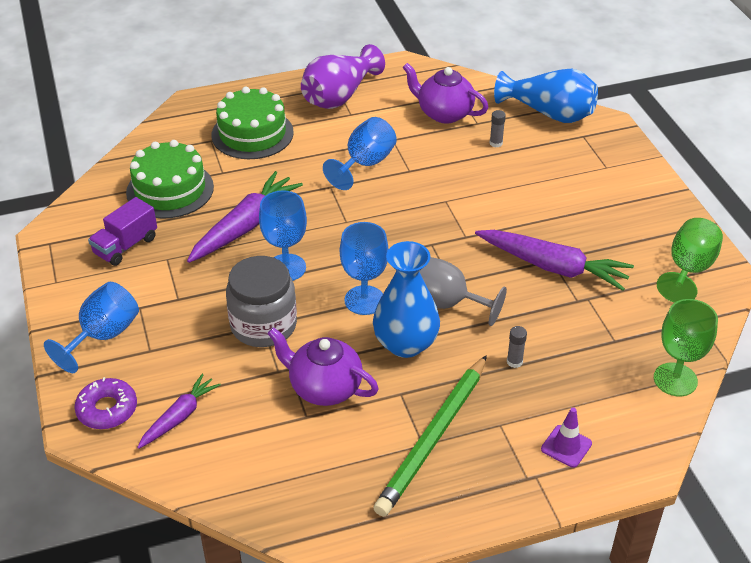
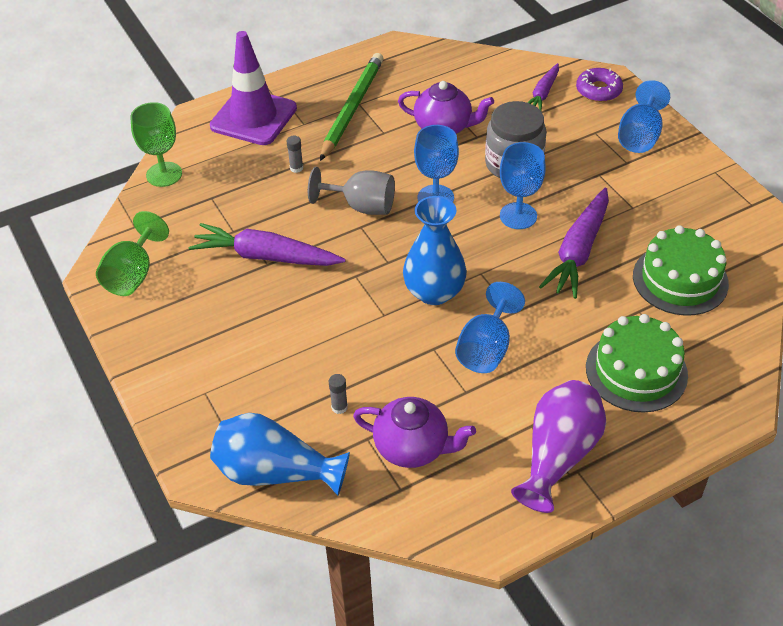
camera: 170 degrees right, 5 degrees up
purple truck [88,197,157,266] -> none
blue vase [373,241,440,358] -> blue vase moved to [403,196,467,305]
purple traffic cone [541,408,592,468] -> purple traffic cone [210,31,297,145], size x2.31

